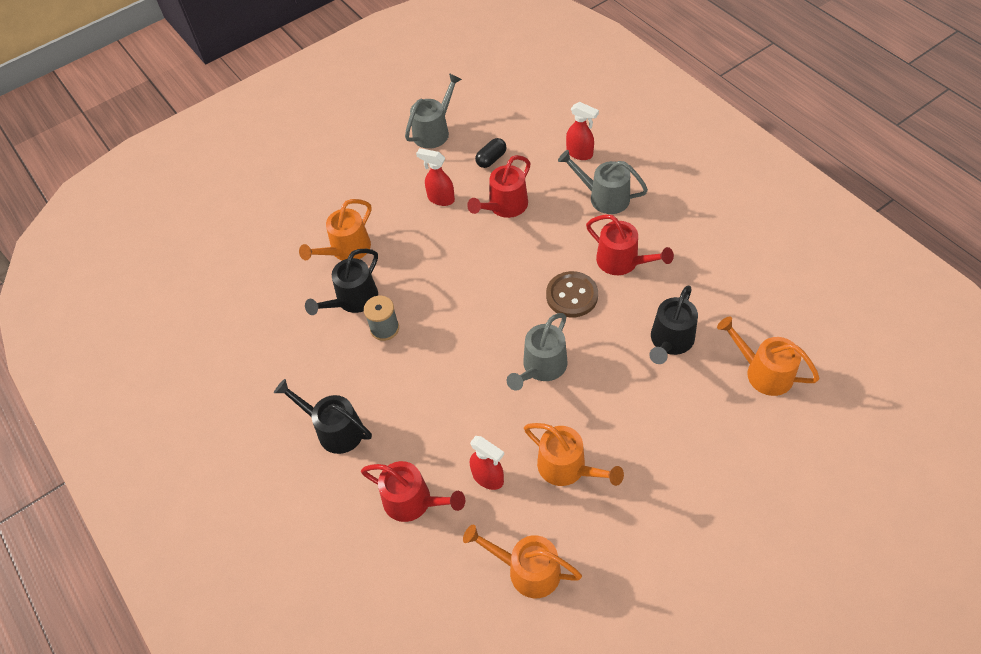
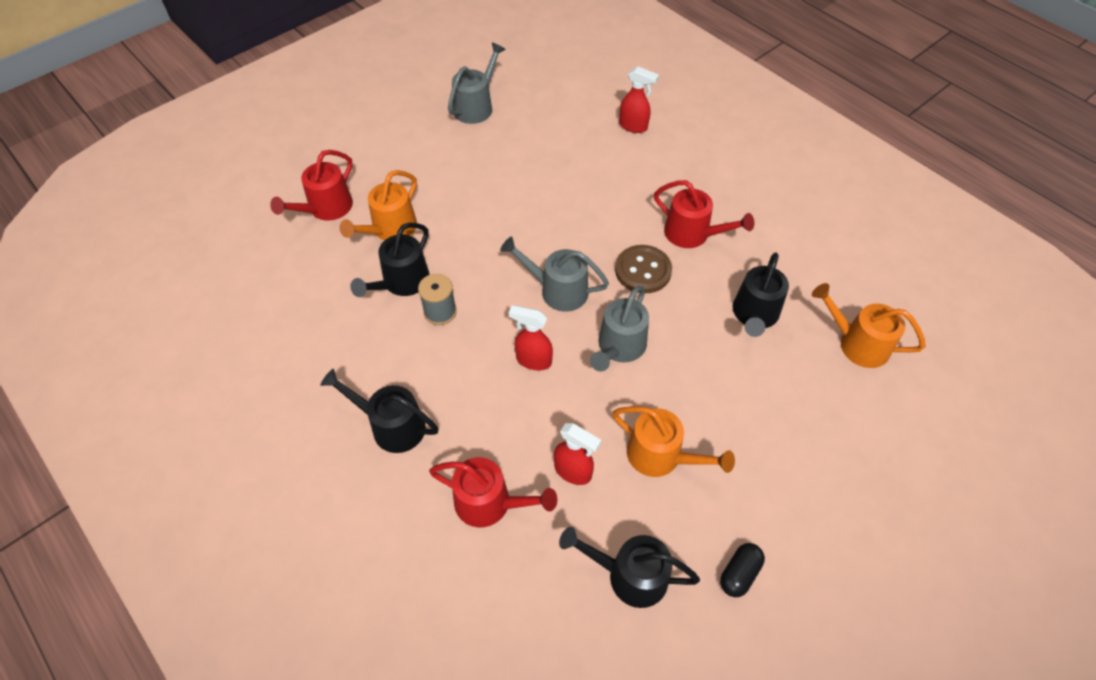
camera: 10 degrees left, 0 degrees up
red spray bottle [416,148,455,206] -> red spray bottle moved to [509,305,553,370]
orange watering can [463,525,582,598] -> black watering can [559,527,700,608]
red watering can [467,155,531,218] -> red watering can moved to [270,150,353,220]
black capsule [475,138,506,168] -> black capsule moved to [720,543,765,597]
grey watering can [558,150,648,214] -> grey watering can moved to [500,237,609,312]

